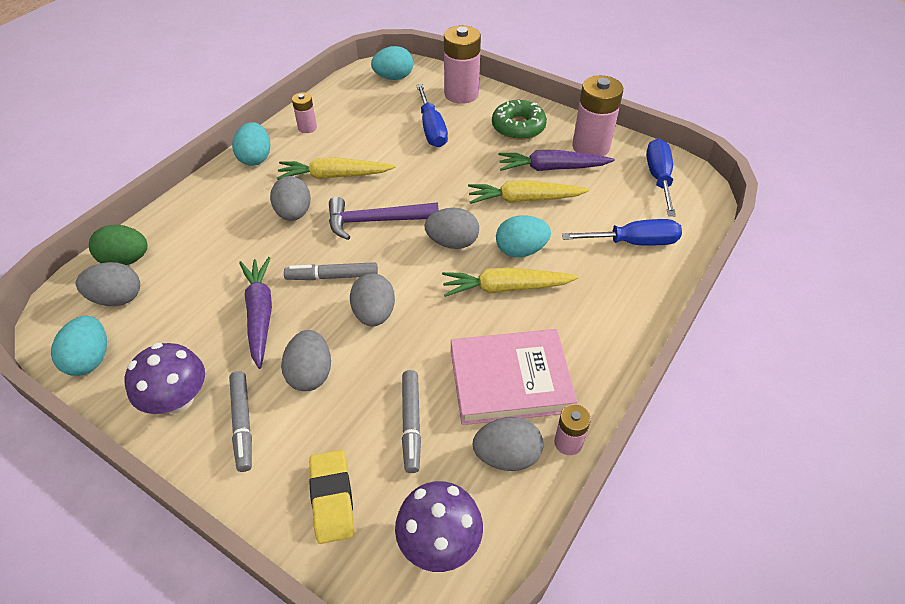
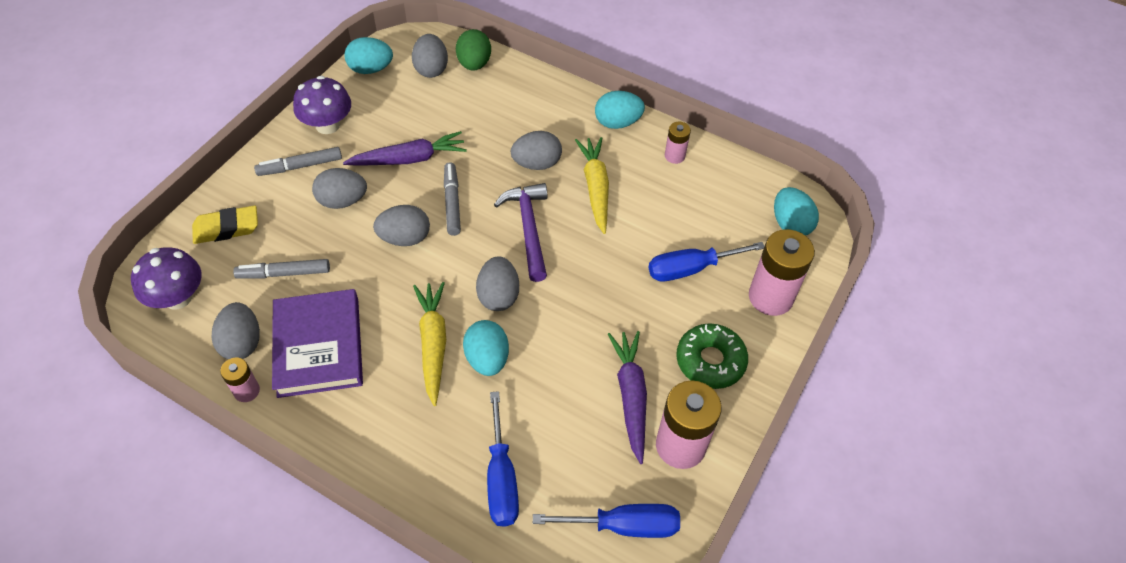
camera: 85 degrees right, 5 degrees up
pink book [451,329,577,425] -> purple book [272,289,363,398]
yellow carrot [468,180,589,204] -> none

